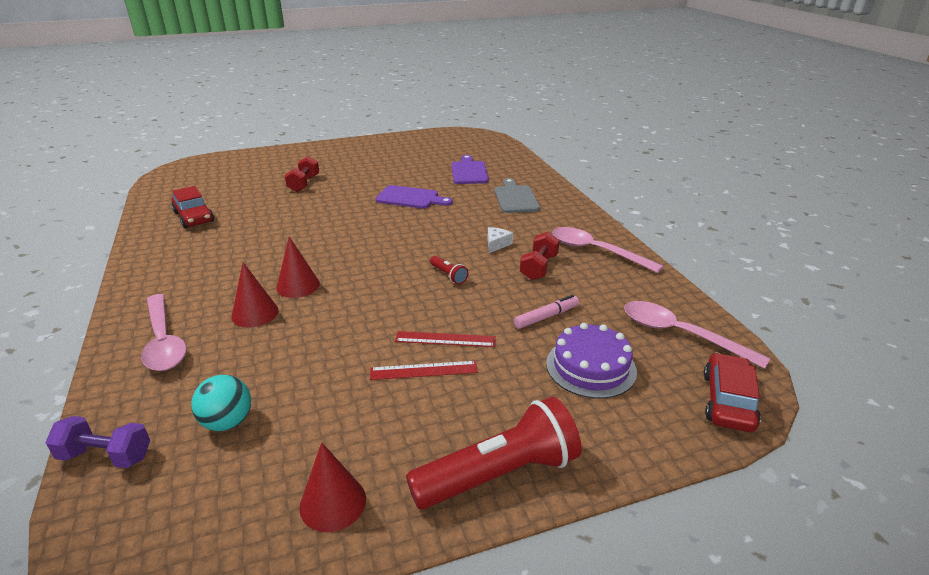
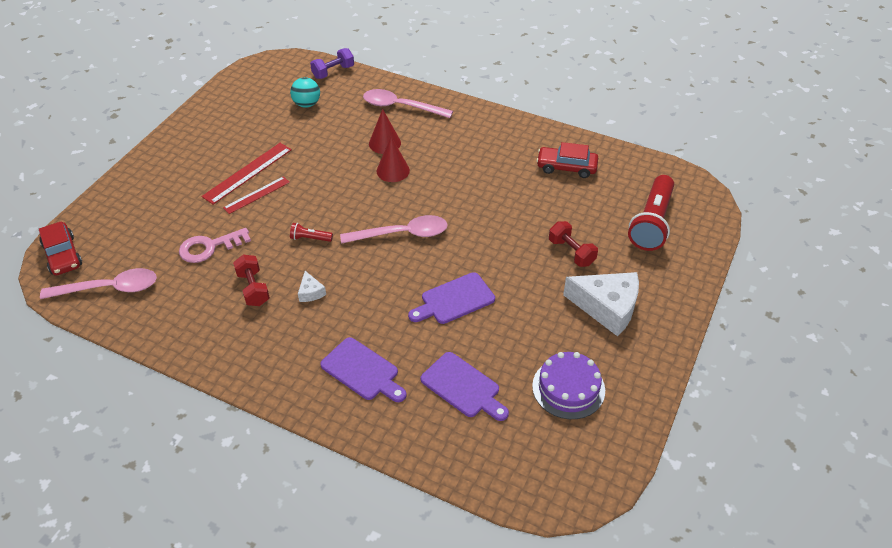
camera: 135 degrees right, 15 degrees up
red cone [299,442,366,532] -> none
red ruler [370,361,478,380] -> red ruler [201,143,292,205], size x1.52
red flashlight [406,397,582,510] -> red flashlight moved to [628,175,674,251]
grey cutting board [494,178,540,213] -> purple cutting board [320,337,407,402]
pink marker [514,295,579,329] -> pink key [179,228,251,263]
purple cake [546,323,637,399] -> purple cake moved to [532,352,605,419]
pink spoon [552,227,663,273] -> pink spoon moved to [340,215,447,244]
none -> white cheese [563,272,639,336]

